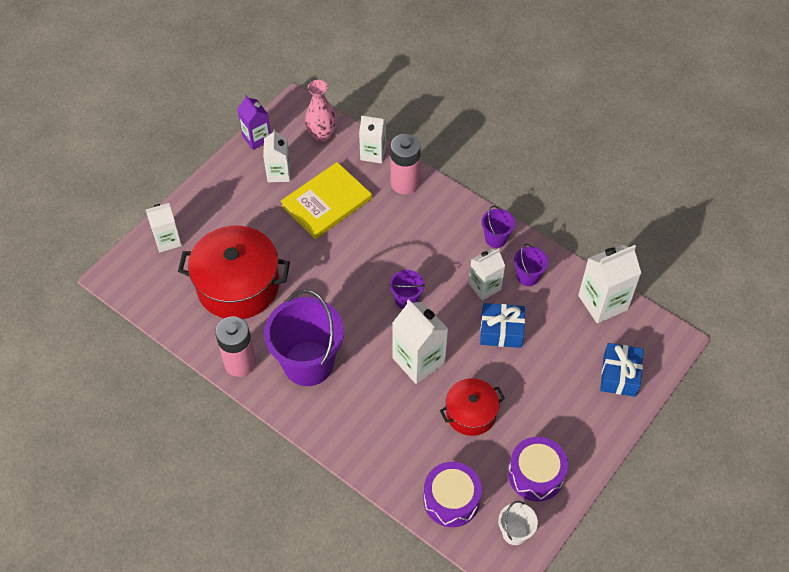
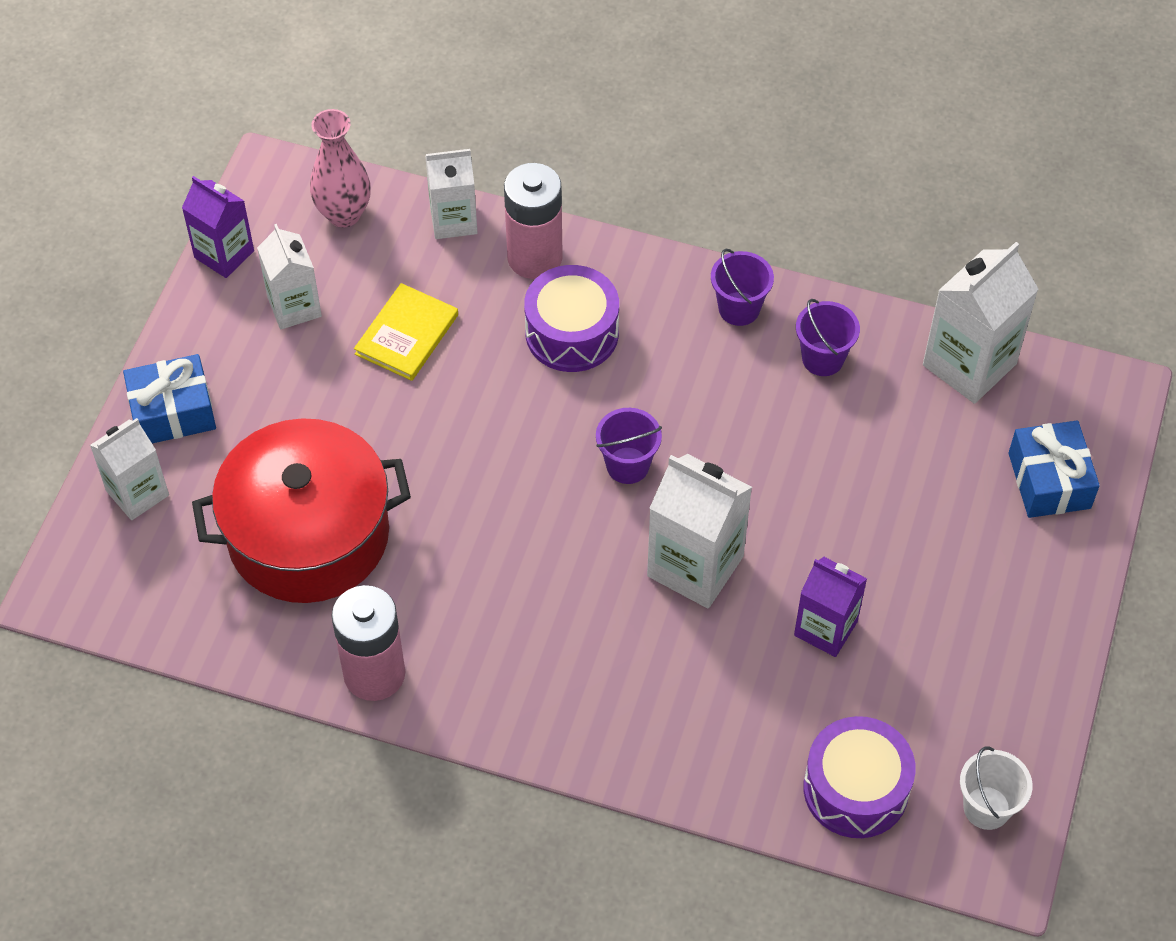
camera: 20 degrees left, 0 degrees up
purple bucket [264,290,344,386] -> none
yellow book [281,162,372,239] -> yellow book [354,283,458,381], size x0.64
red pot [440,378,505,436] -> purple carton [794,557,867,657]
white carton [469,249,505,300] -> none
blue gift [480,303,525,348] -> blue gift moved to [123,354,216,444]
purple drum [508,437,568,501] -> purple drum moved to [524,265,619,372]

